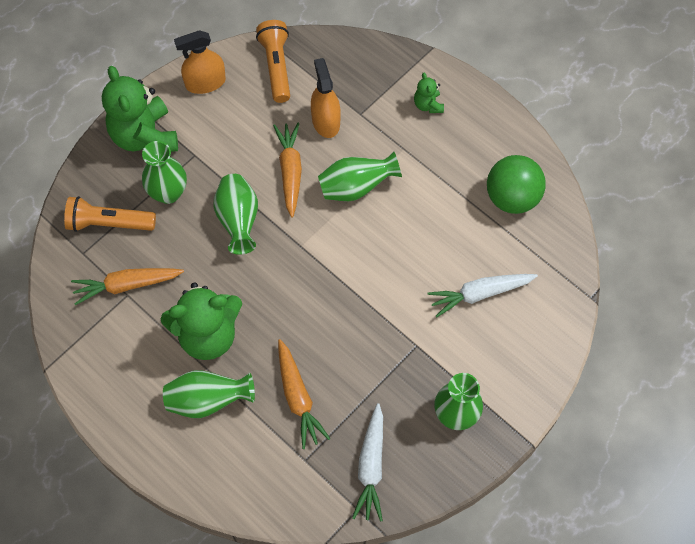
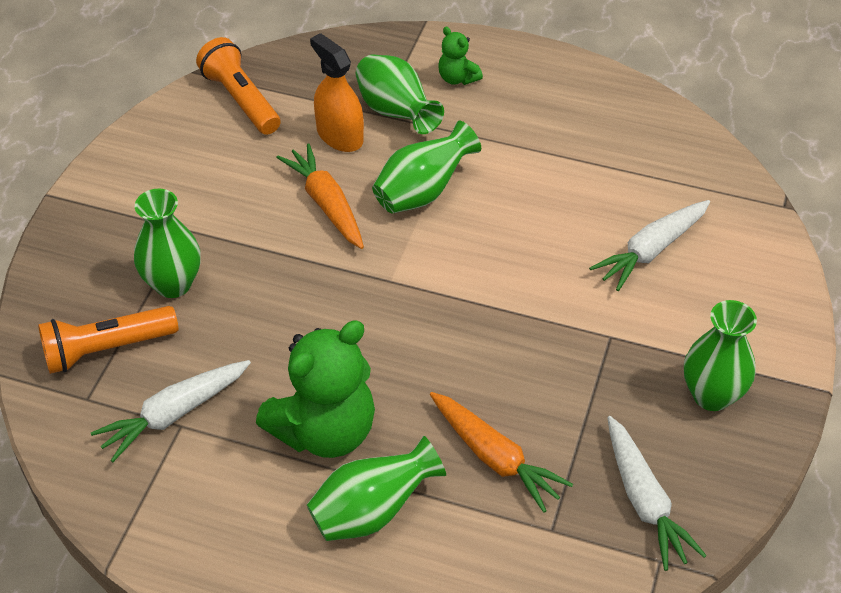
camera: 25 degrees left, 15 degrees down
orange carrot [71,268,184,305] -> white carrot [91,360,251,462]
green teddy bear [102,66,178,152] -> none
orange spray bottle [174,30,226,94] -> none
green vase [213,174,258,255] -> green vase moved to [356,54,444,134]
green ball [487,155,546,214] -> none

